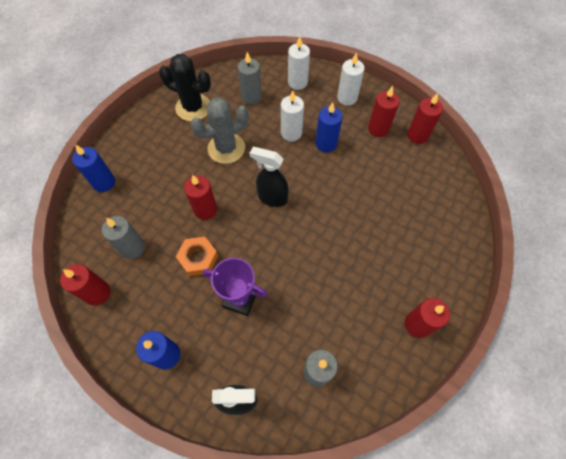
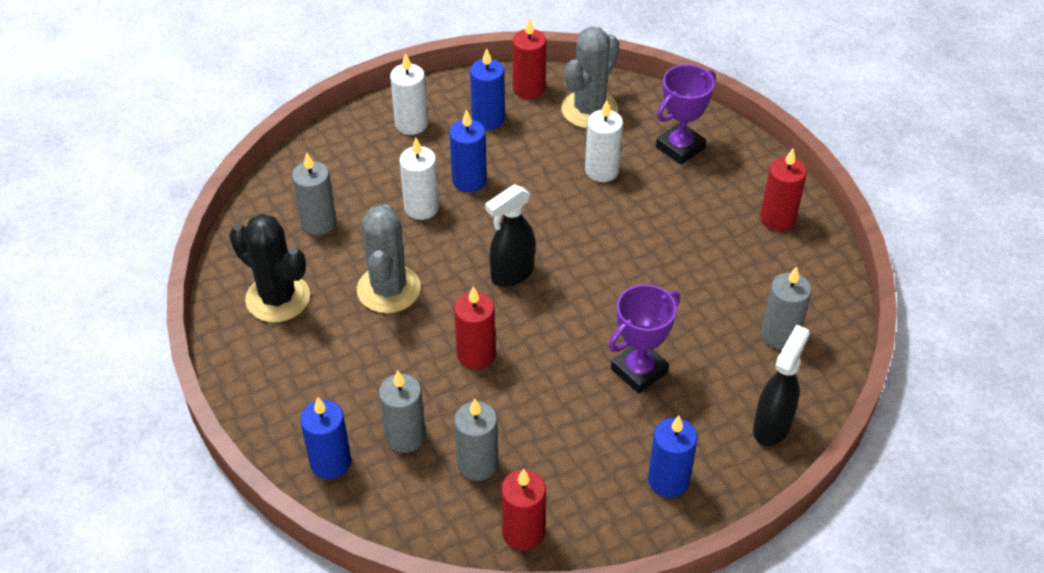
camera: 60 degrees left, 15 degrees down
black cactus [159,54,211,121] -> black cactus turned 75 degrees clockwise [229,214,310,322]
orange nut [176,237,218,276] -> none
white candle [288,36,310,90] -> white candle moved to [585,100,623,182]
red candle [368,86,400,137] -> blue candle [470,48,505,130]
none -> grey candle [379,370,426,453]
none -> grey cactus [561,27,619,128]
none -> purple trophy [656,64,716,165]

